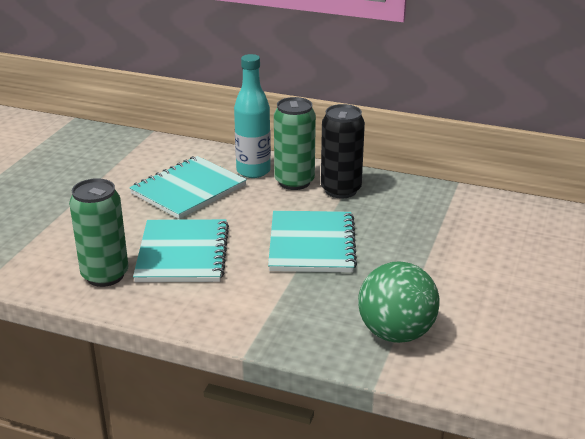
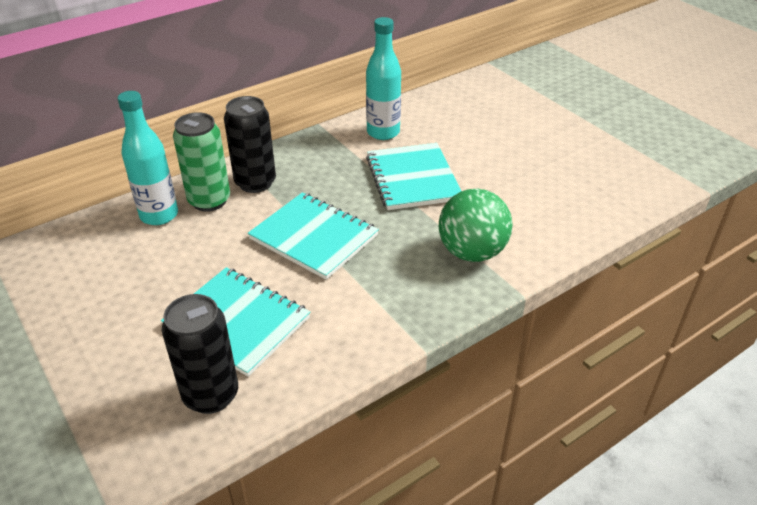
camera: 55 degrees left, 10 degrees up
green can [69,178,128,287] -> black can [162,294,238,414]
turquoise notebook [129,156,247,219] -> turquoise notebook moved to [366,143,461,210]
none -> turquoise bottle [366,17,401,140]

